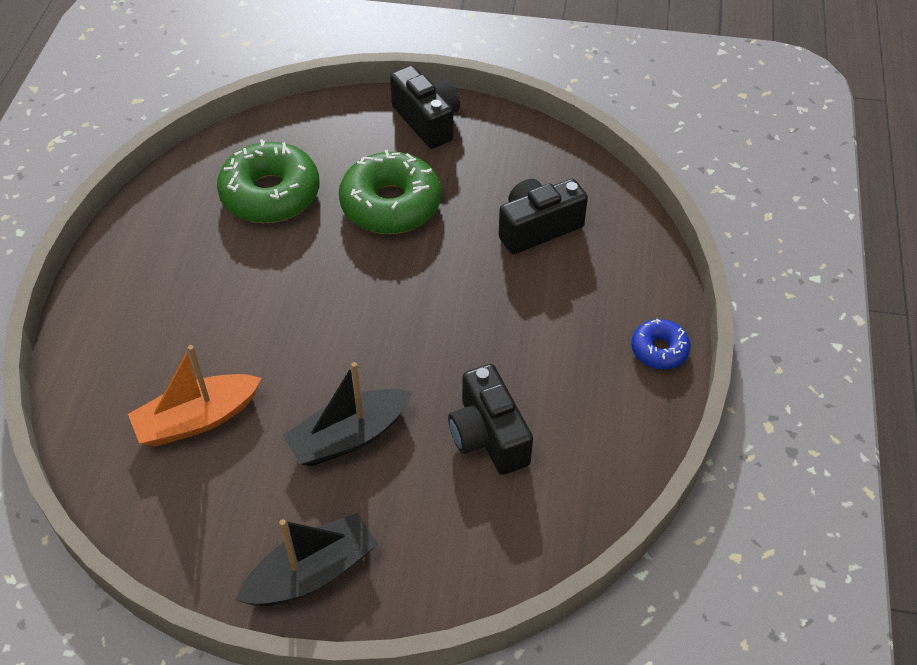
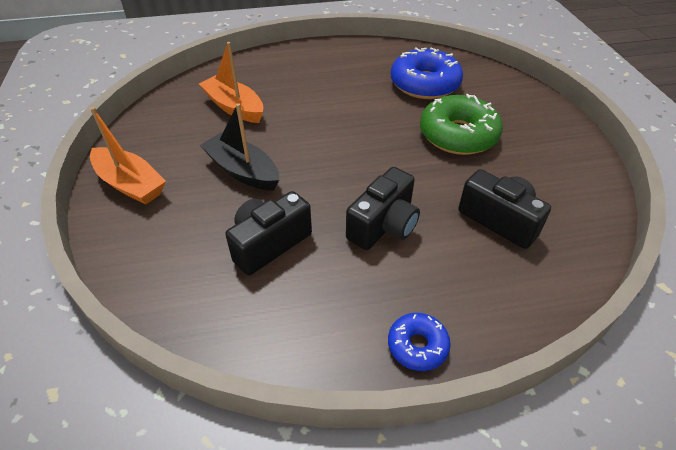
camera: 70 degrees right, 5 degrees down
green donut [217,139,319,223] -> blue donut [391,47,463,99]
black boat [236,513,378,606] -> orange boat [90,107,166,205]
black camera [390,65,460,149] -> black camera moved to [346,167,420,250]

